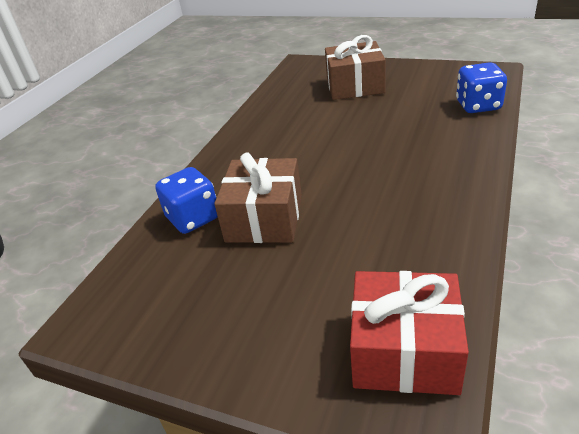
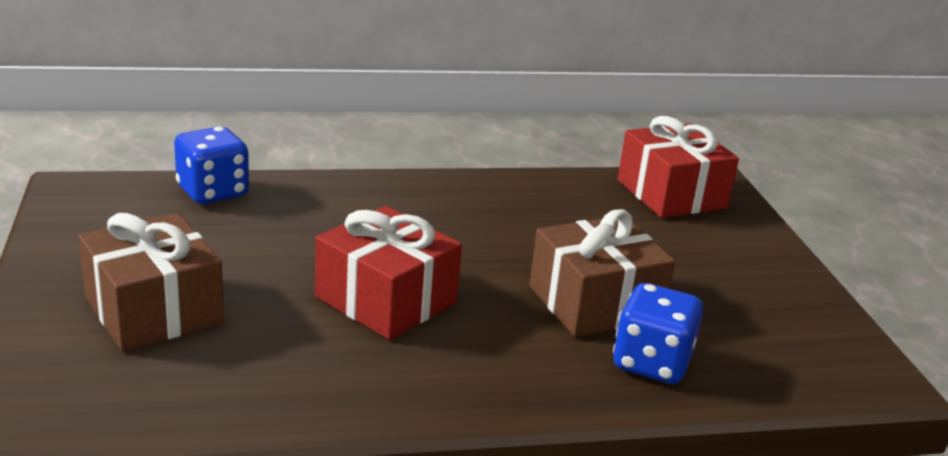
camera: 130 degrees left, 10 degrees down
none -> red gift [315,206,462,340]

